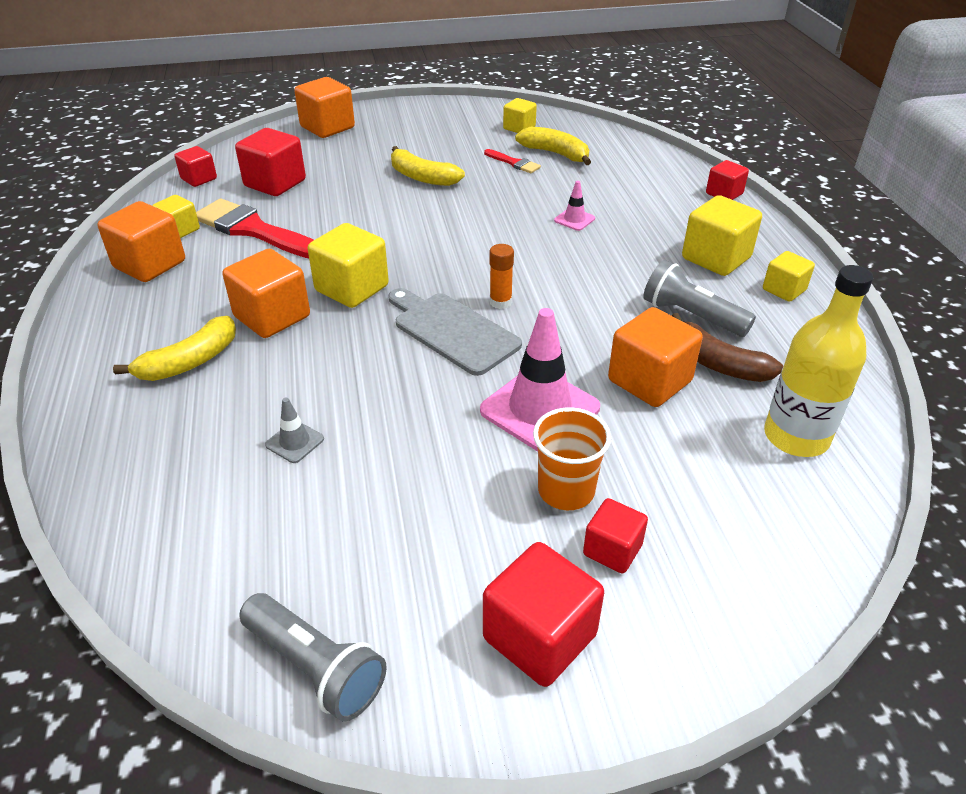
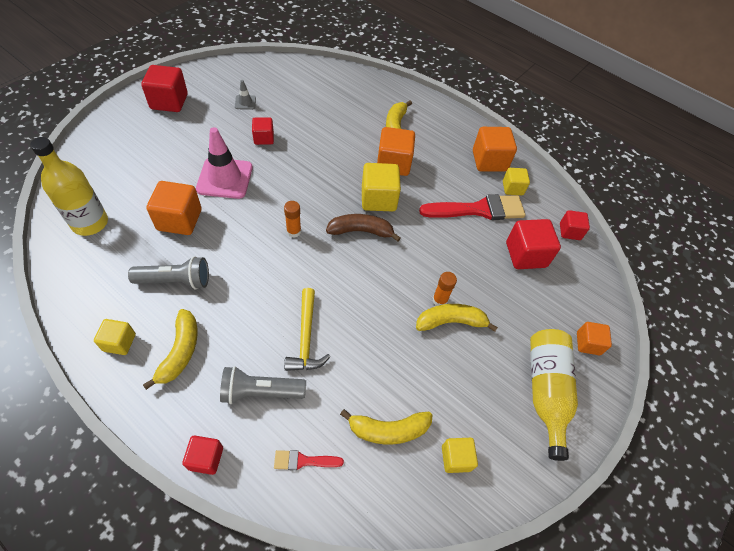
camera: 135 degrees right, 15 degrees up
grey flashlight [239,593,387,721] -> grey flashlight moved to [220,366,306,404]
grey traffic cone [265,398,324,463] -> grey traffic cone moved to [235,80,256,110]
orange cube [294,77,355,138] -> orange cube [577,322,612,355], size x0.60
grey cutting board [388,288,522,376] -> none
red brush [484,149,541,173] -> red brush moved to [274,450,344,470]
orange cup [533,407,611,510] -> none
pink traffic cone [554,181,595,231] -> yellow hammer [284,288,330,371]
red cube [583,498,648,573] -> red cube moved to [252,117,274,145]
brown banana [672,313,783,382] -> brown banana moved to [326,214,401,242]
yellow cube [682,195,762,276] -> yellow banana [143,309,197,390]
none -> orange glue stick [432,272,457,306]
none -> yellow bottle [530,329,578,461]

